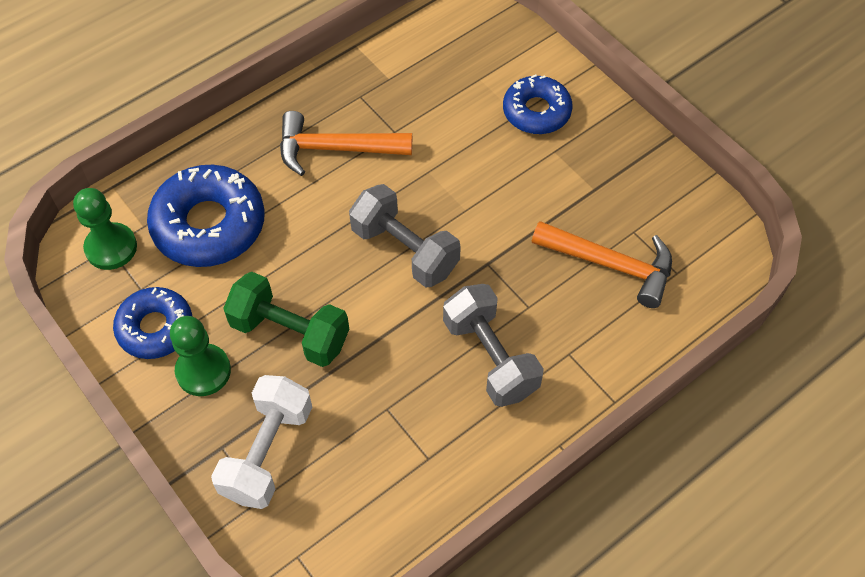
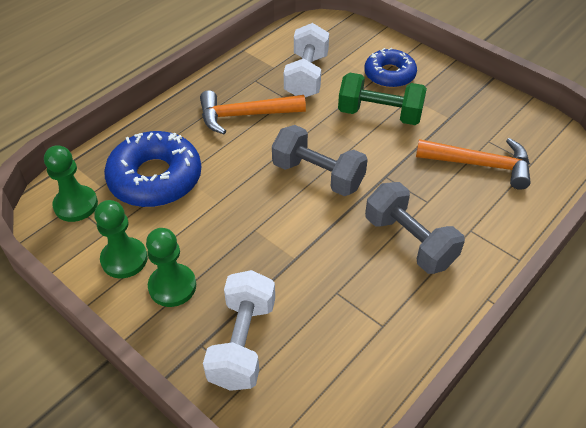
camera: 10 degrees left, 10 degrees down
blue donut [113,287,192,359] -> green pawn [94,200,148,278]
green dumbbell [223,272,349,367] -> green dumbbell moved to [338,73,427,125]
none -> white dumbbell [284,23,329,97]

